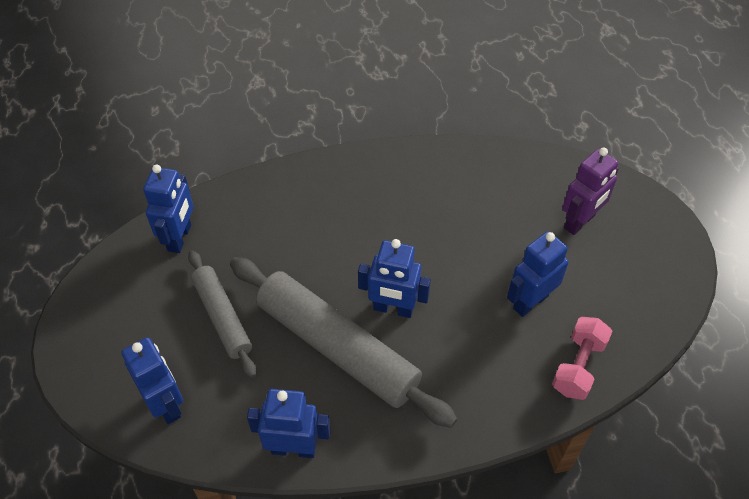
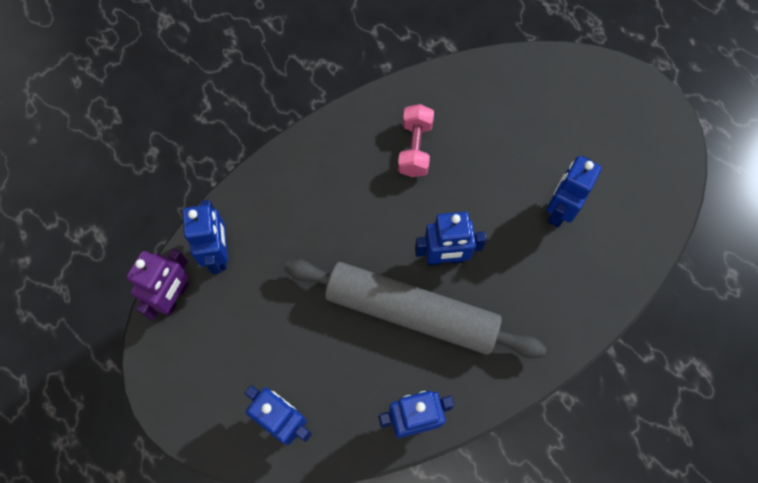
camera: 20 degrees left, 15 degrees up
grey rolling pin [188,250,257,378] -> none
pink dumbbell [552,317,612,400] -> pink dumbbell moved to [398,104,434,177]
purple robot [562,147,618,235] -> purple robot moved to [126,248,189,321]

